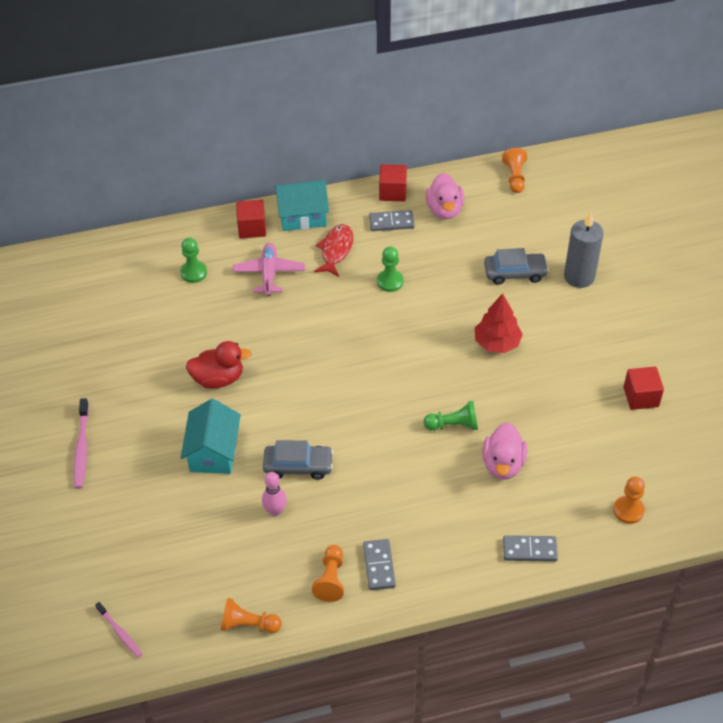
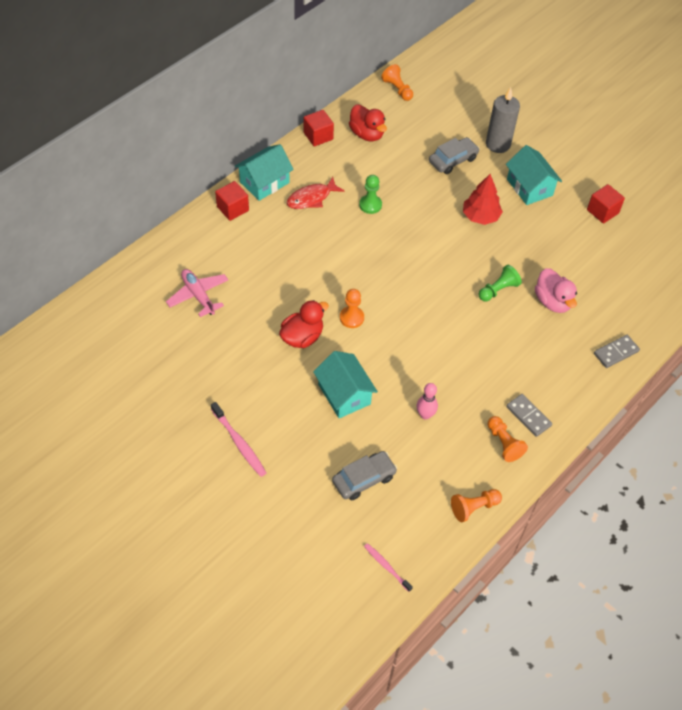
camera: 35 degrees left, 5 degrees up
pink toothbrush [95,602,142,658] -> pink toothbrush turned 150 degrees counterclockwise [364,543,413,592]
green pawn [180,238,207,283] -> none
pink plane [233,243,305,296] -> pink plane moved to [166,269,228,317]
grey car [263,440,333,480] -> grey car moved to [332,451,397,500]
red fish [314,224,353,277] -> red fish turned 105 degrees counterclockwise [286,177,345,209]
grey domino [369,210,415,231] -> none
pink duck [426,173,464,220] -> red duck [349,104,387,141]
orange pawn [613,476,645,524] -> orange pawn moved to [340,289,364,328]
none -> turquoise house [506,145,562,205]

